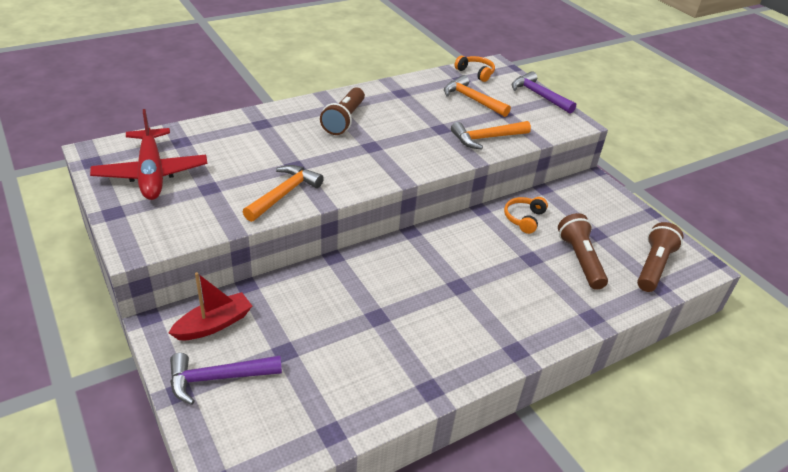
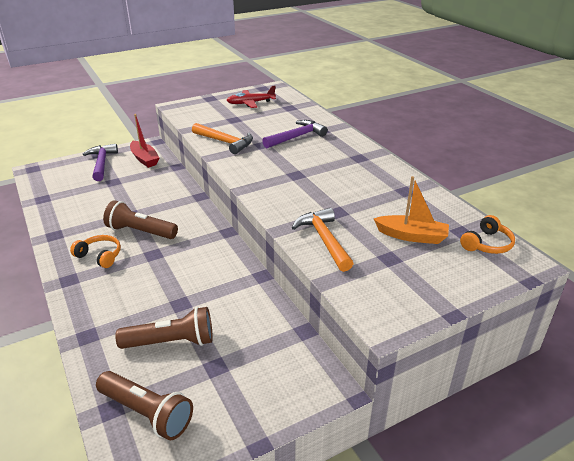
camera: 95 degrees right, 5 degrees down
red plane [90,109,208,200] -> red plane [226,86,276,108], size x0.63
brown flashlight [320,87,365,135] -> brown flashlight moved to [103,200,178,239]
orange hammer [444,75,511,117] -> orange boat [374,176,449,244]
orange headphones [504,197,548,234] -> orange headphones moved to [70,235,121,268]
purple hammer [512,71,576,114] -> purple hammer moved to [262,120,328,148]

